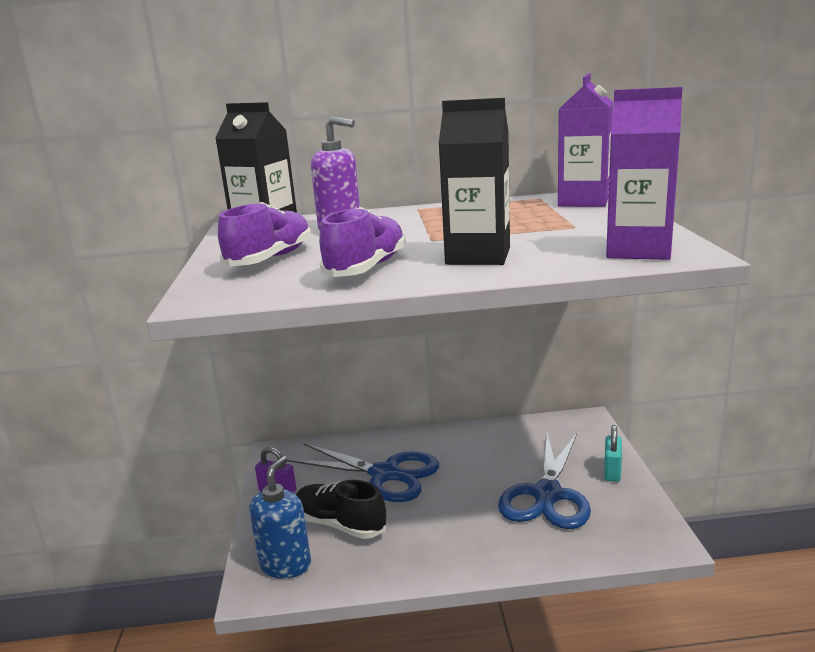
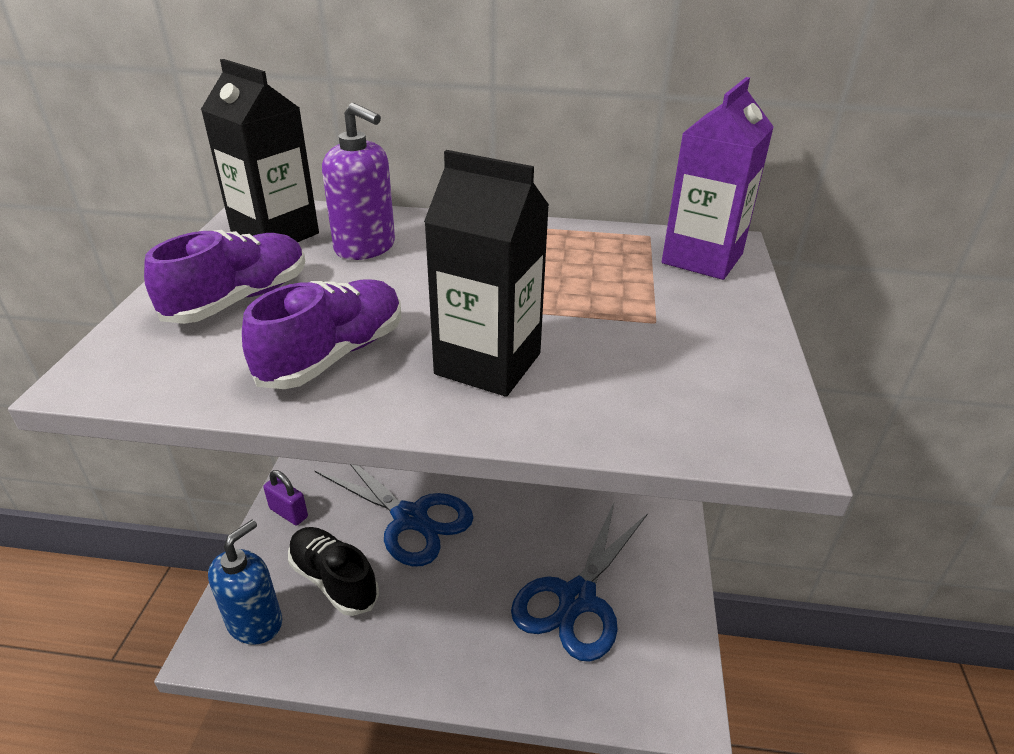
camera: 10 degrees right, 15 degrees up
turquoise padlock [604,425,622,482] -> none
purple carton [606,87,683,260] -> none

